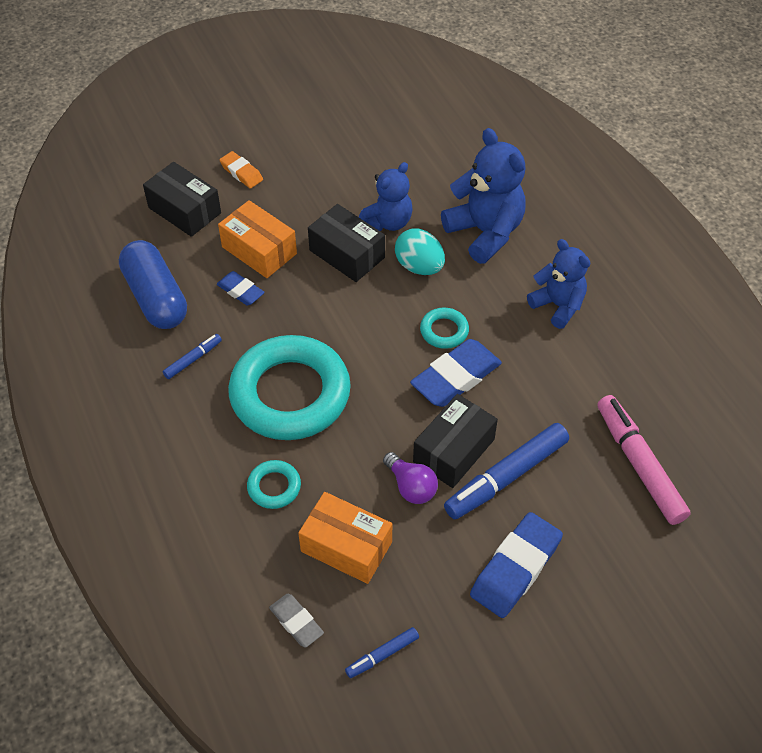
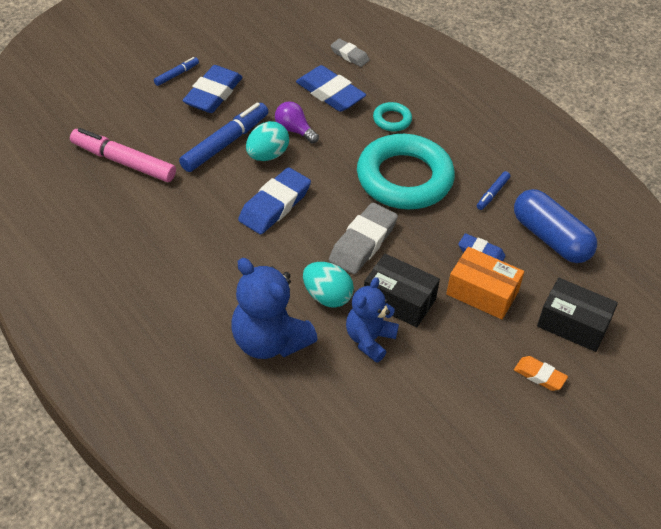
camera: 165 degrees right, 5 degrees down
orange box [298,492,392,584] -> blue eraser [296,65,366,112]
blue marker [345,627,419,678] -> blue marker moved to [154,57,199,86]
black box [413,394,498,488] -> turquoise egg [246,121,289,161]
turquoise ring [420,308,469,349] -> none
blue teddy bear [527,239,590,329] -> none
pink marker [597,395,691,525] -> pink marker turned 150 degrees clockwise [70,128,176,182]
none -> grey eraser [329,203,398,274]

